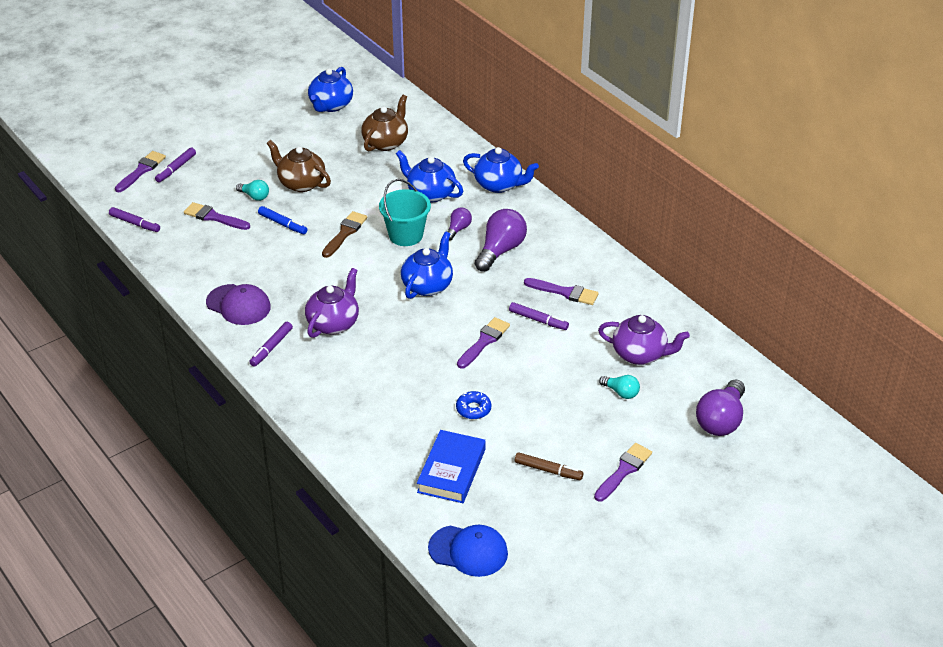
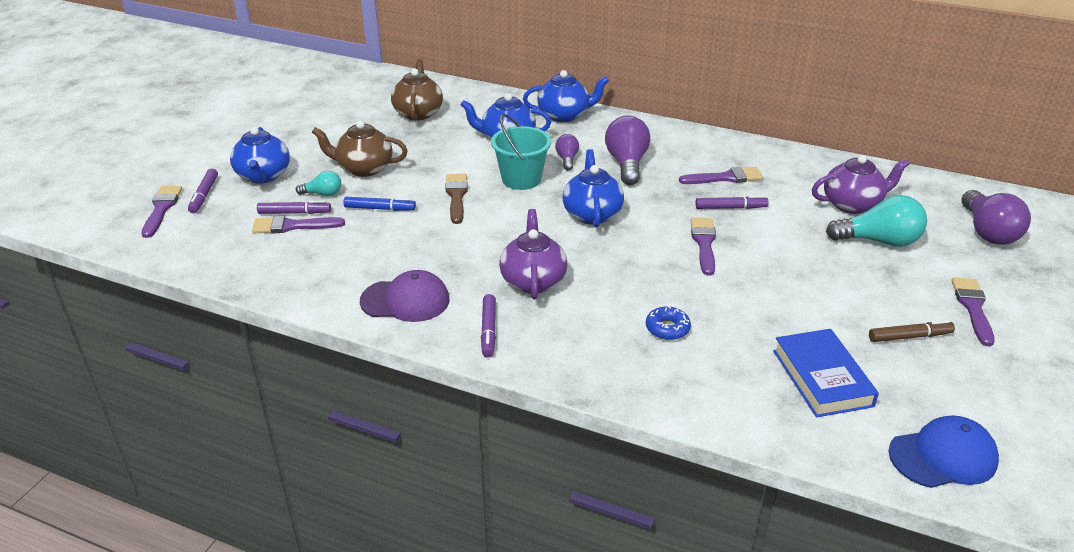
camera: 30 degrees left, 5 degrees down
purple marker [109,207,160,232] -> purple marker moved to [257,201,331,214]
blue teapot [308,67,353,112] -> blue teapot moved to [230,127,290,184]
blue donut [456,391,491,419] -> blue donut moved to [646,306,691,340]
turquoise light bulb [599,375,640,399] -> turquoise light bulb [826,195,927,247], size x1.87

